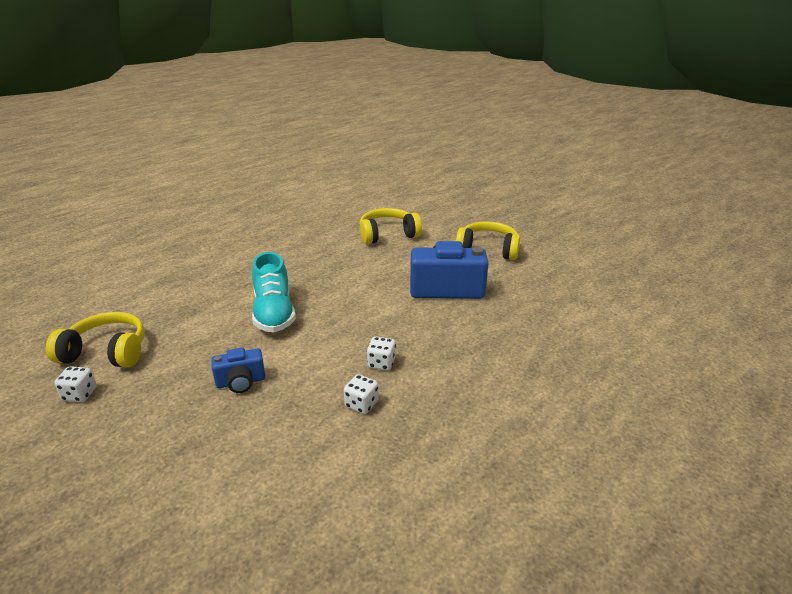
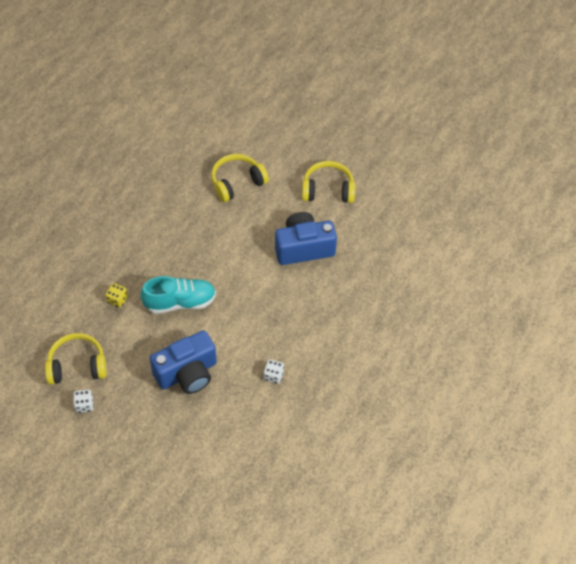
camera: 15 degrees left, 25 degrees up
blue camera [211,348,265,393] -> blue camera [150,330,217,394], size x1.89
turquoise shoe [252,252,296,332] -> turquoise shoe turned 75 degrees counterclockwise [141,276,216,314]
white dice [367,337,396,370] -> none
none -> yellow dice [105,283,128,308]

